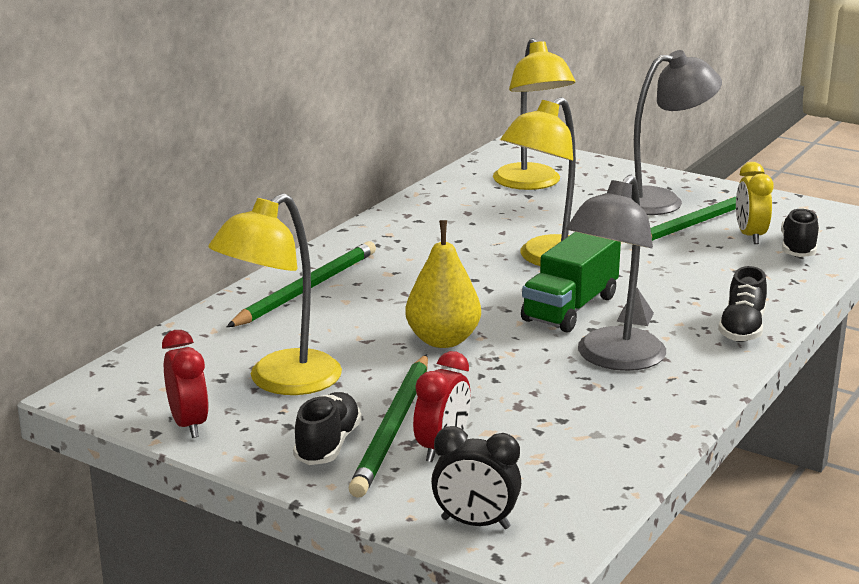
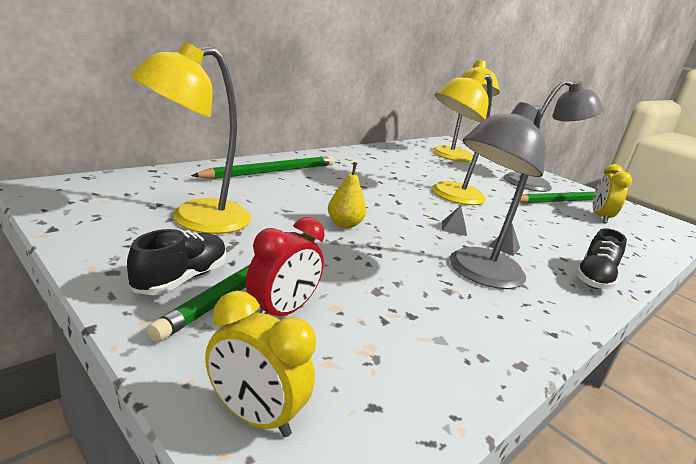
camera: 10 degrees right, 0 degrees up
red clock [162,330,209,438] -> none
yellow pear [405,220,481,348] -> yellow pear [328,162,366,228], size x0.63
black clock [431,426,521,529] -> yellow clock [205,291,316,437]
green truck [521,232,621,333] -> grey pyramid [442,205,467,236]
black shoe [781,208,820,257] -> none

